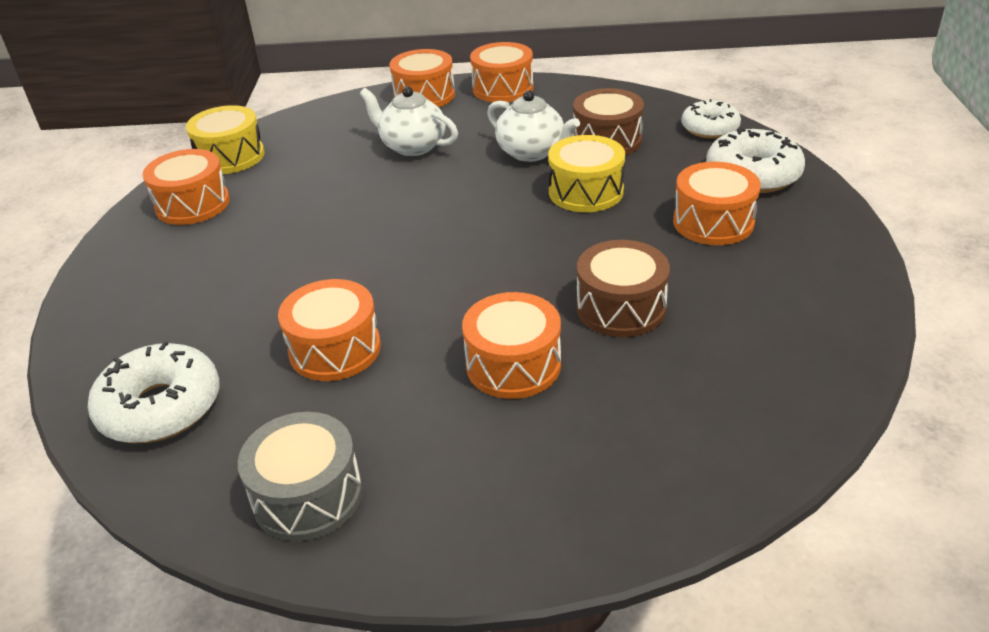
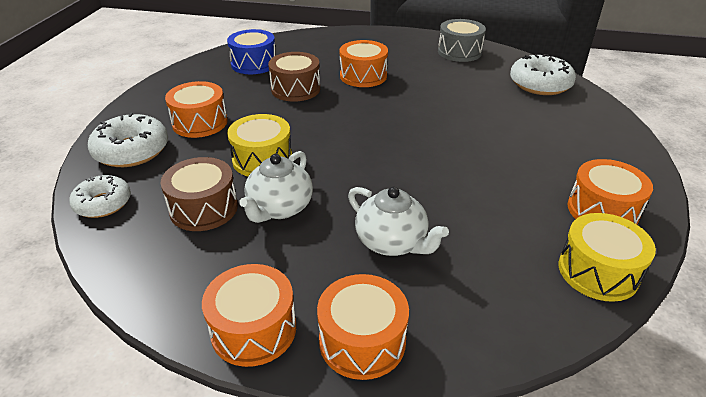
camera: 170 degrees left, 0 degrees up
orange drum [278,279,381,381] -> none
white teapot [487,90,580,162] -> white teapot turned 120 degrees counterclockwise [239,151,313,223]
none -> blue drum [227,29,275,74]

